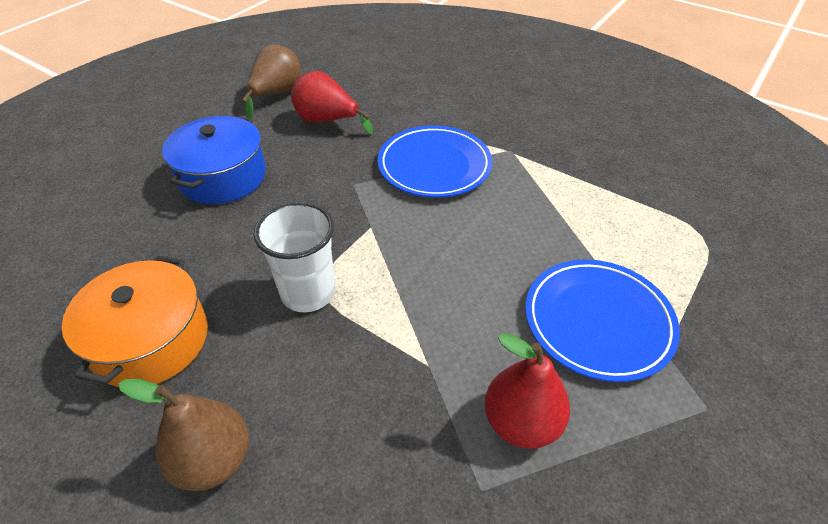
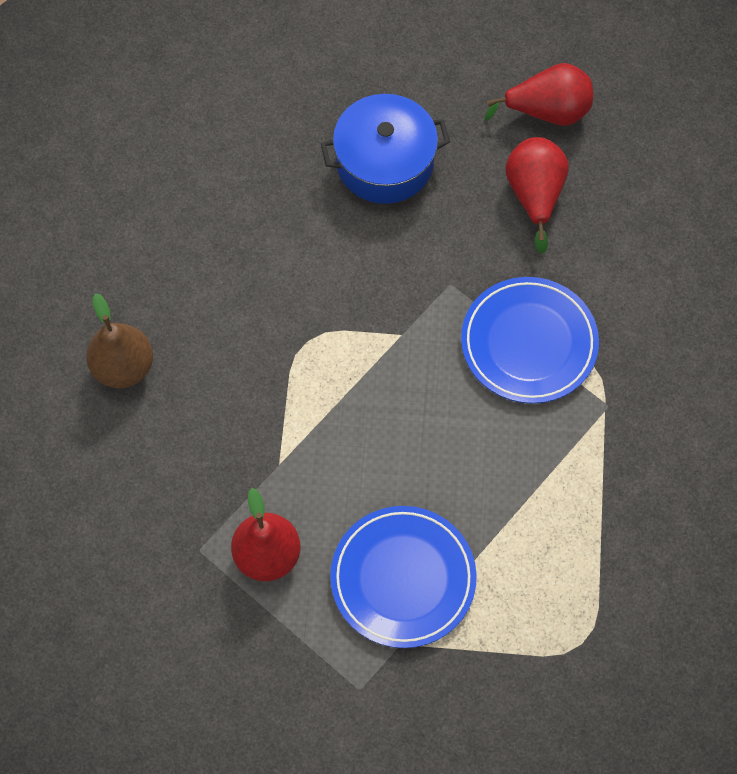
camera: 60 degrees right, 20 degrees up
orange pot [62,256,208,387] -> none
brown pear [242,45,301,119] -> red pear [485,63,593,126]
white cup [254,202,335,312] -> none

